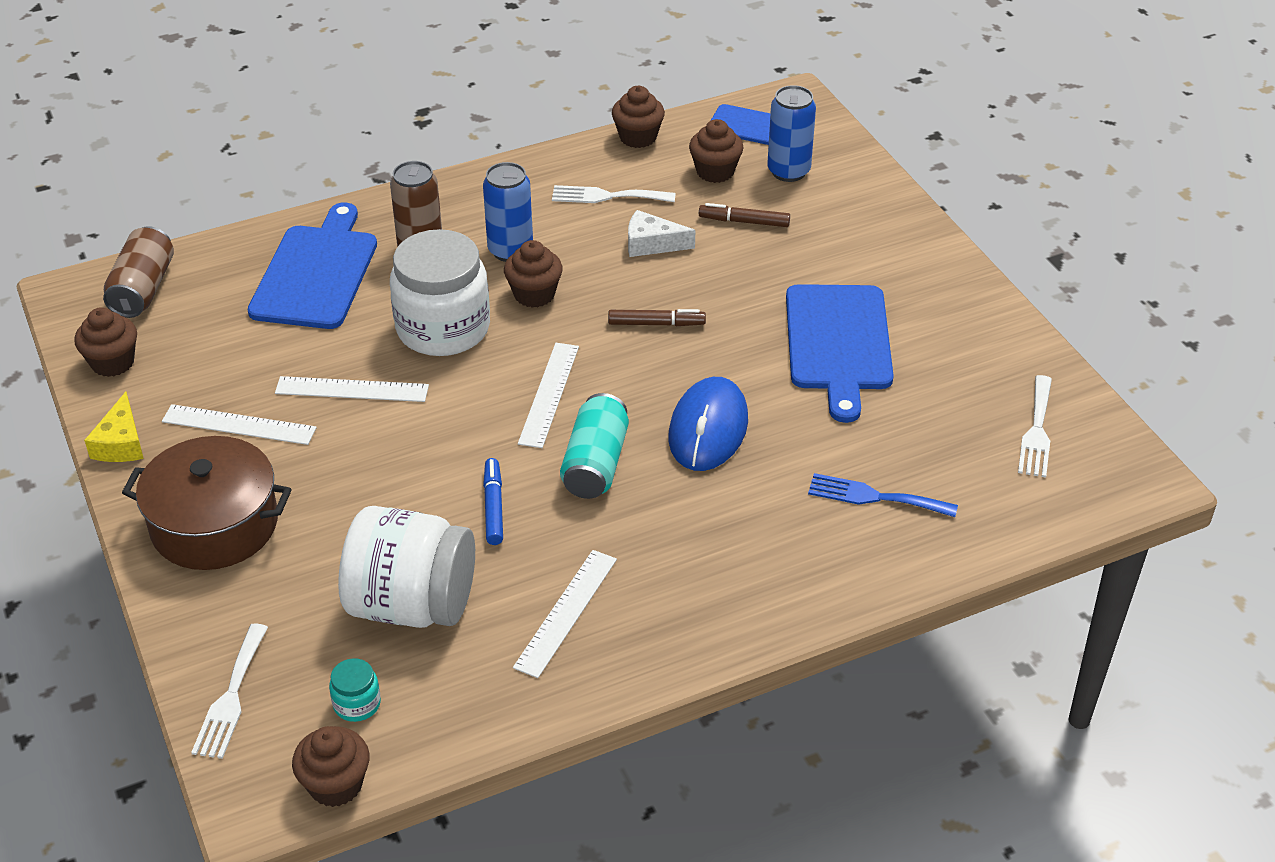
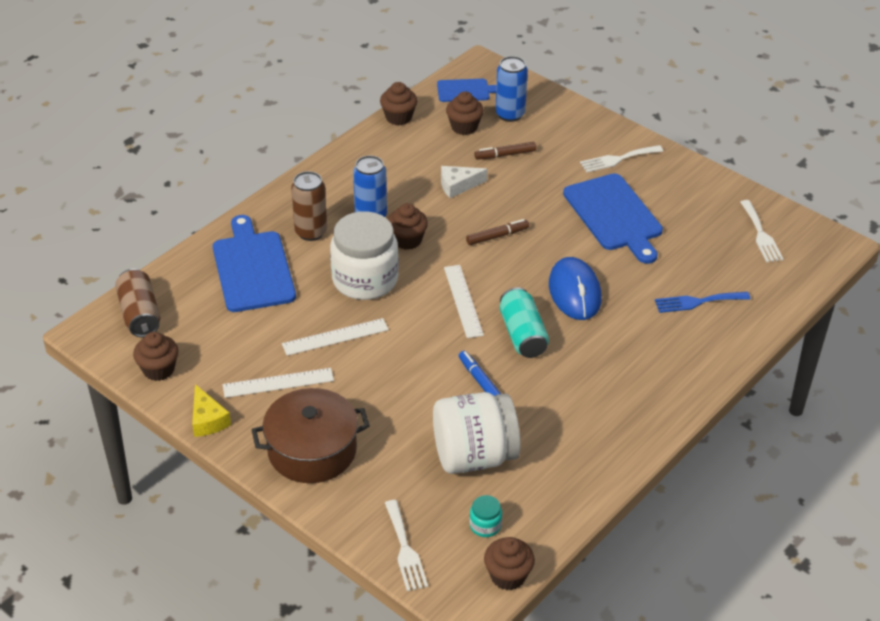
camera: 25 degrees left, 0 degrees up
white ruler [513,550,617,678] -> none
white fork [552,185,676,203] -> white fork moved to [580,145,663,172]

